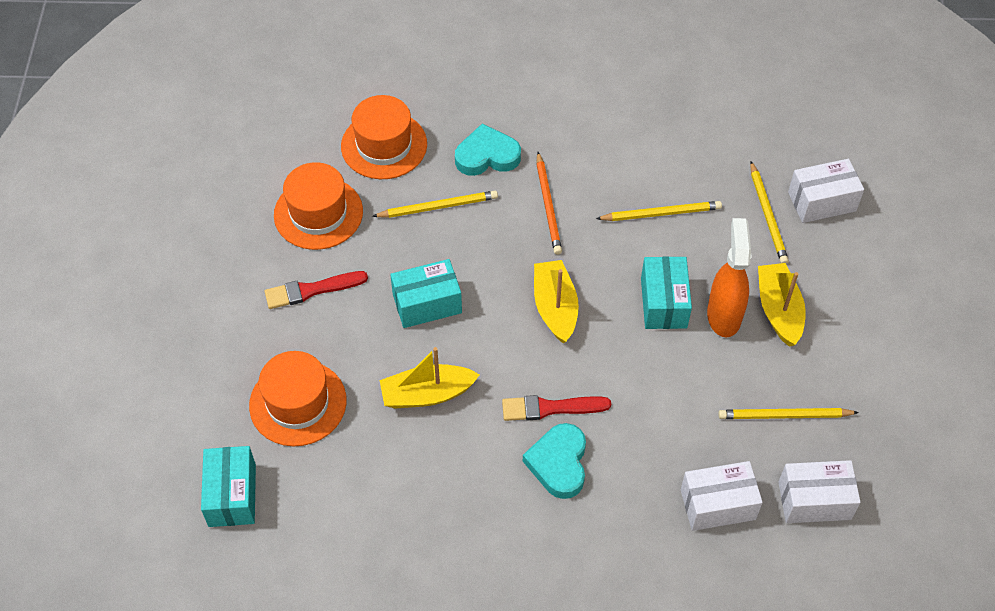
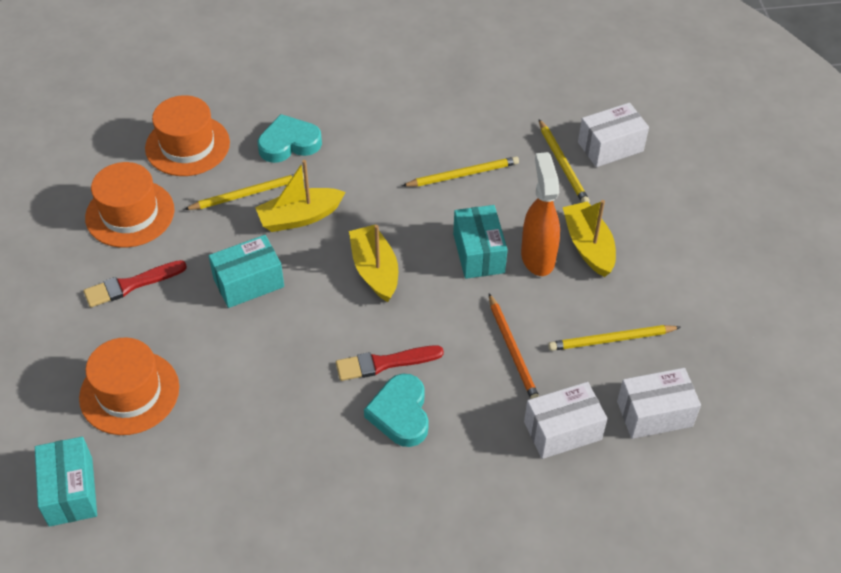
camera: 10 degrees left, 5 degrees down
yellow boat [380,347,480,408] -> yellow boat moved to [255,160,345,232]
orange pencil [536,152,562,255] -> orange pencil moved to [489,294,539,399]

